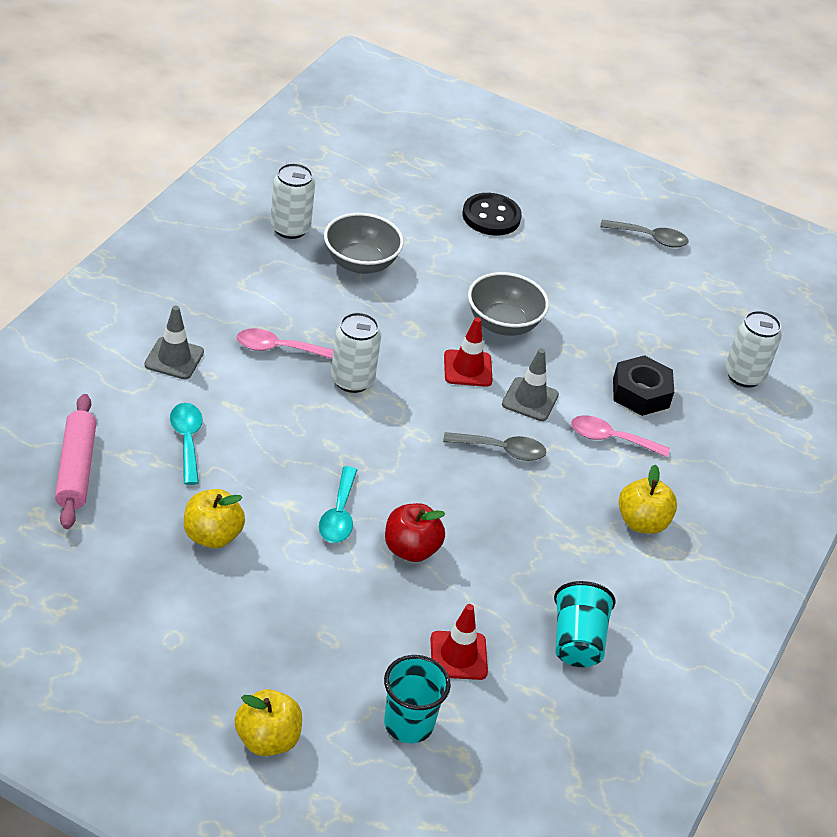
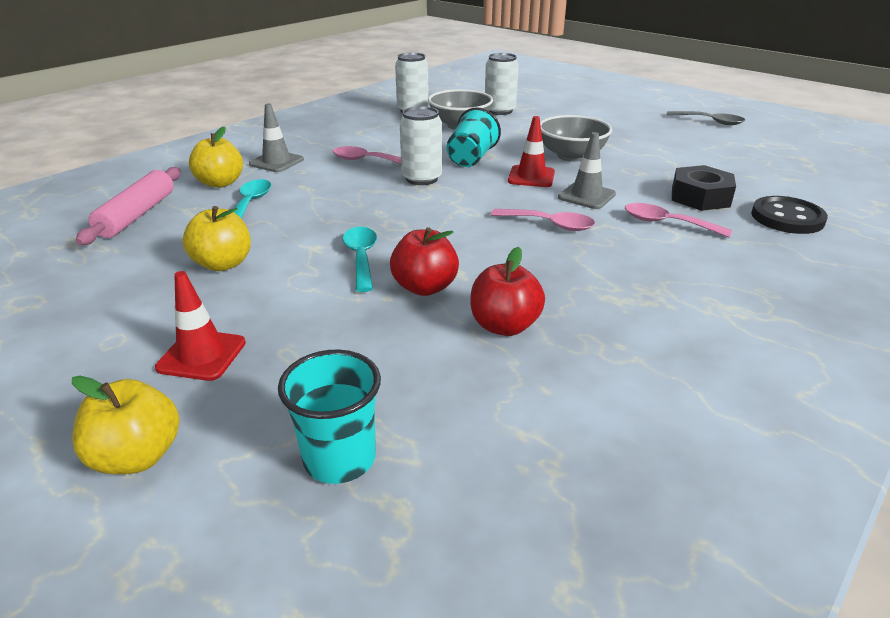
camera: 20 degrees right, 10 degrees down
turquoise spoon [319,466,357,543] -> turquoise spoon turned 150 degrees clockwise [343,227,377,292]
red traffic cone [430,604,488,680] -> red traffic cone moved to [155,271,246,381]
grey spoon [443,432,547,461] -> pink spoon [491,209,595,231]
black button [463,193,522,236] -> black button moved to [751,196,828,234]
turquoise cup [554,581,616,667] -> turquoise cup moved to [446,107,501,167]
yellow apple [619,465,677,534] -> yellow apple moved to [189,127,243,188]
white can [725,311,782,388] -> white can moved to [485,53,519,115]
none -> red apple [470,247,545,336]

